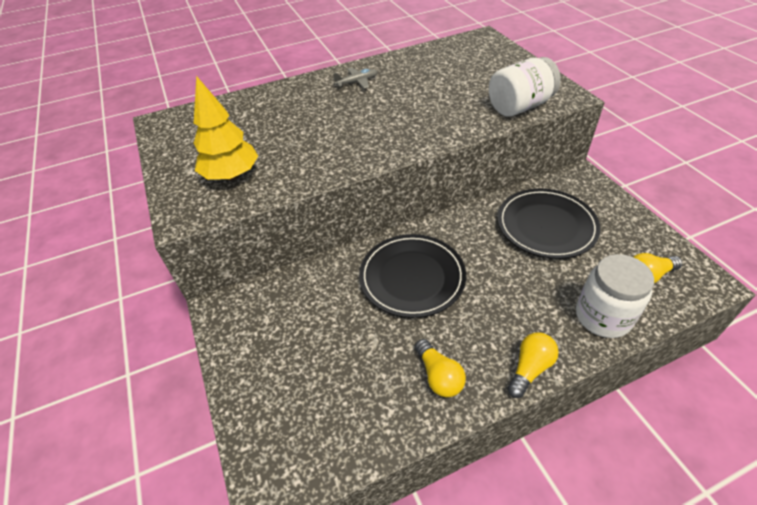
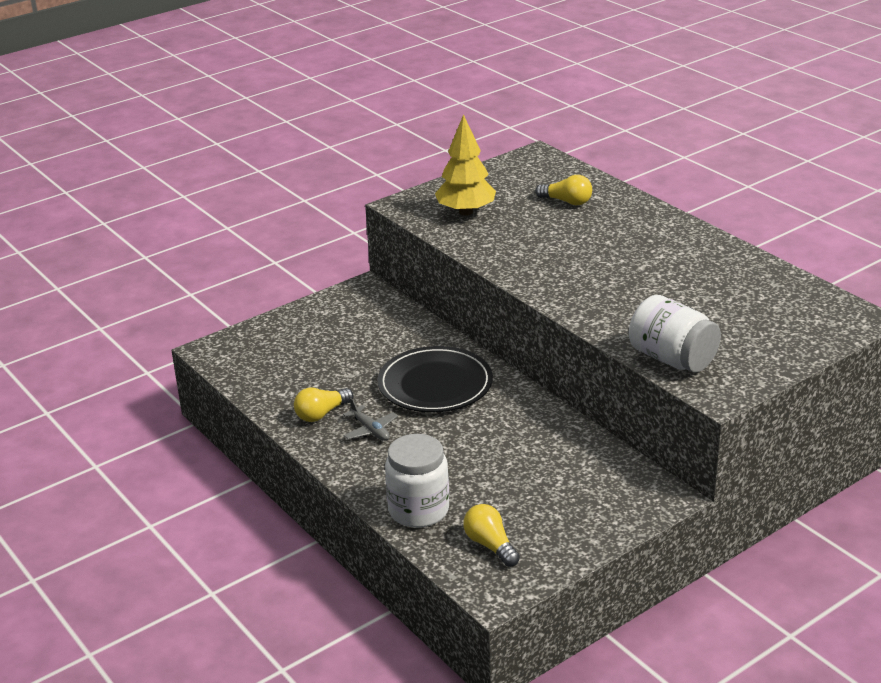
camera: 75 degrees right, 15 degrees down
grey plane [333,68,377,88] -> grey plane moved to [343,398,398,441]
black plate [497,188,601,259] -> none
yellow light bulb [507,332,559,398] -> yellow light bulb moved to [535,175,592,205]

